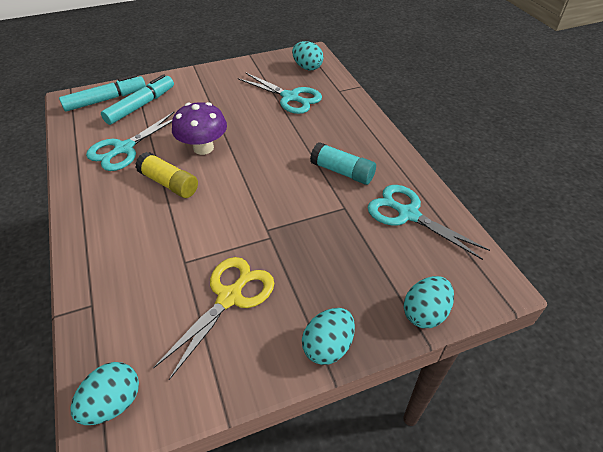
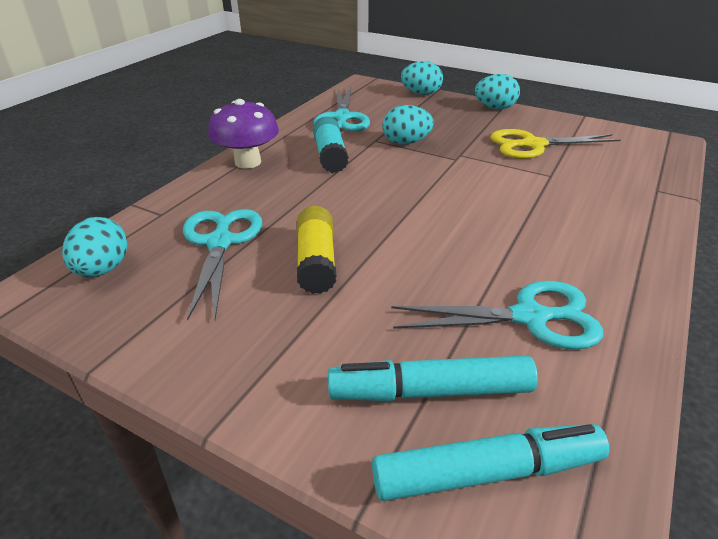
camera: 130 degrees left, 10 degrees down
turquoise marker [59,74,146,112] -> turquoise marker turned 150 degrees clockwise [372,424,609,501]
turquoise egg [70,362,139,425] -> turquoise egg moved to [382,105,434,145]
yellow glue stick [135,152,198,198] -> yellow glue stick moved to [297,206,337,294]
purple mushroom [172,102,227,155] -> purple mushroom moved to [208,99,279,169]

